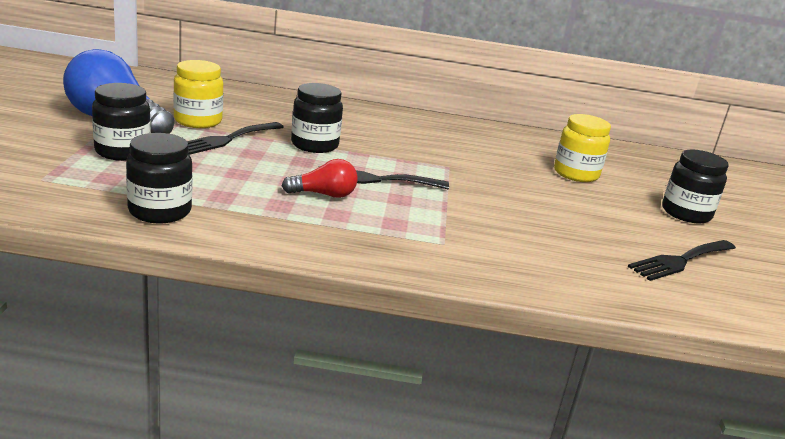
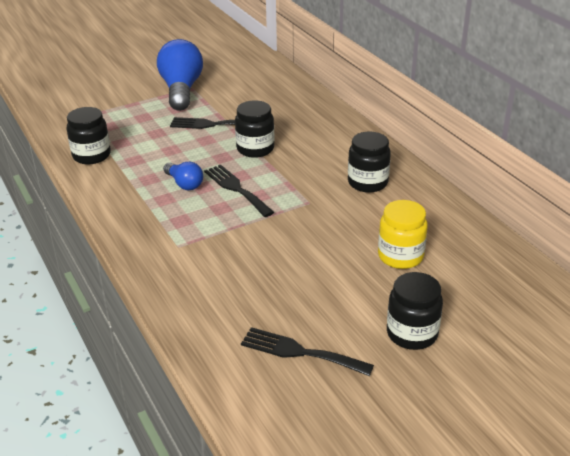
camera: 60 degrees right, 10 degrees up
black jar [92,83,151,161] -> black jar moved to [348,132,391,193]
yellow jar [173,60,223,128] -> none
red light bulb [282,159,357,198] -> blue light bulb [163,162,203,190]

